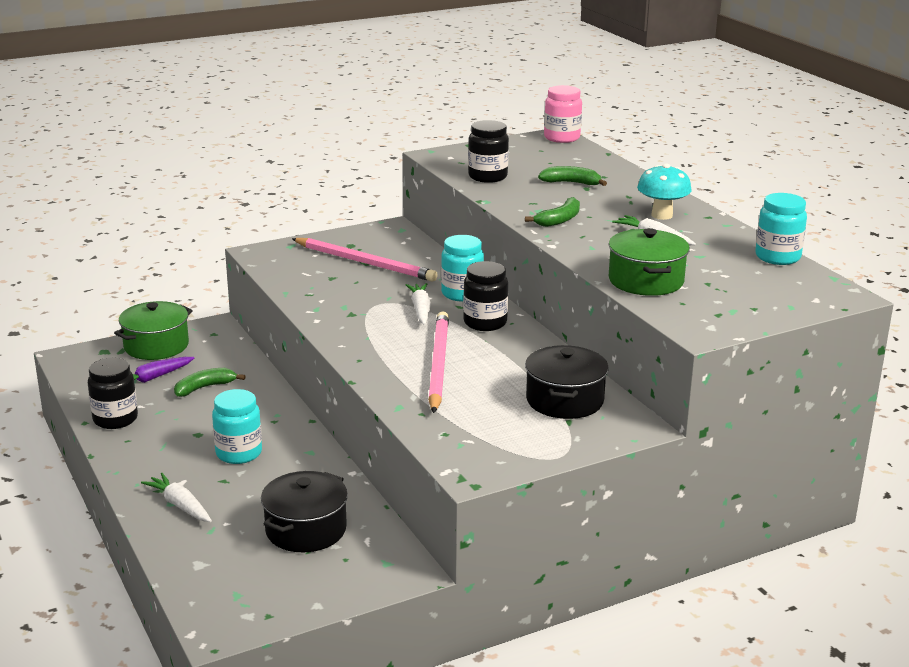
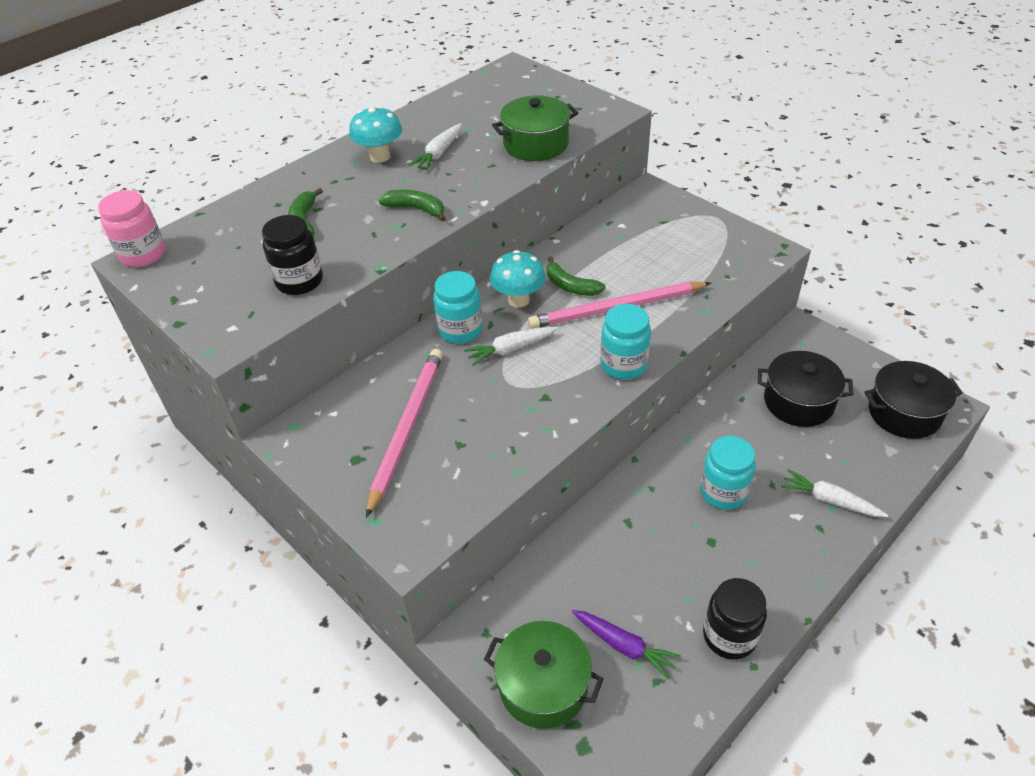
camera: 105 degrees left, 20 degrees up
white carrot [141,473,212,522] -> white carrot turned 90 degrees clockwise [781,469,888,517]
green banana [174,368,245,397] -> green banana moved to [546,257,606,296]
black jar [463,261,508,331] -> turquoise mushroom [490,250,546,308]
black pot [525,345,609,419] -> black pot moved to [864,361,963,439]
turquoise jar [755,193,807,265] -> turquoise jar moved to [600,304,651,380]

